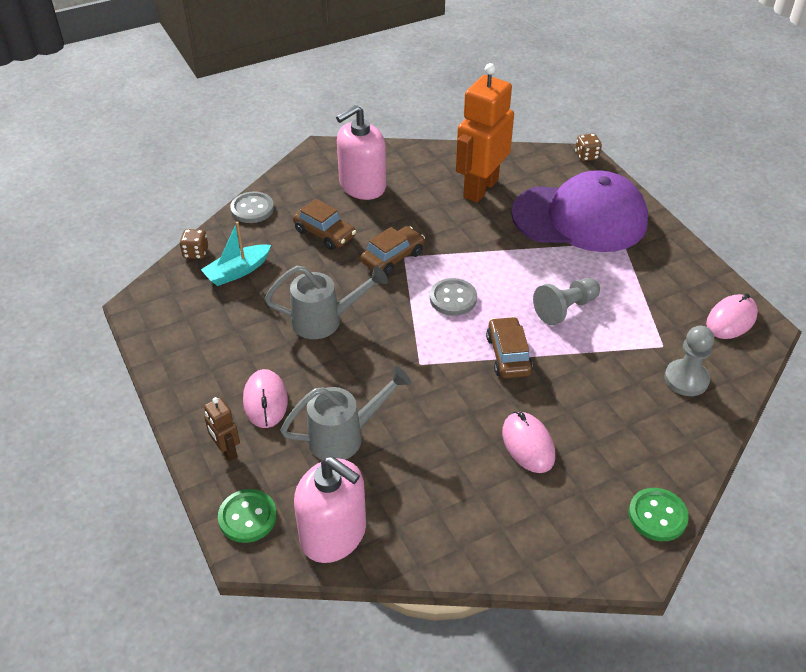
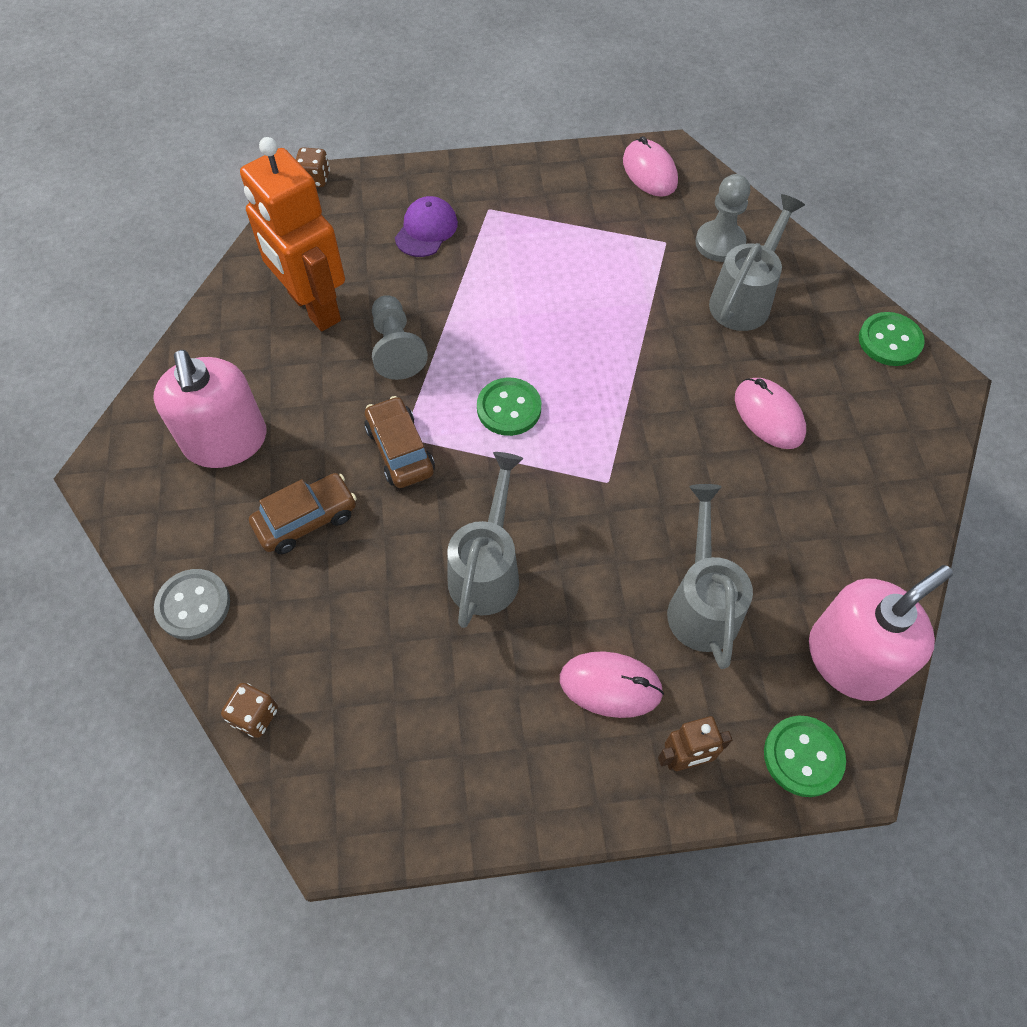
camera: 70 degrees left, 15 degrees up
turquoise boat [201,221,271,286] -> none
grey button [430,278,477,316] -> green button [477,378,541,436]
brown car [486,316,533,378] -> none
pink mouse [502,412,555,473] -> pink mouse turned 60 degrees clockwise [735,378,806,449]
purple cap [511,170,648,252] -> purple cap [395,196,458,257], size x0.41
grey pawn [533,278,600,325] -> grey pawn moved to [372,295,428,380]
none -> grey watering can [709,194,805,331]

